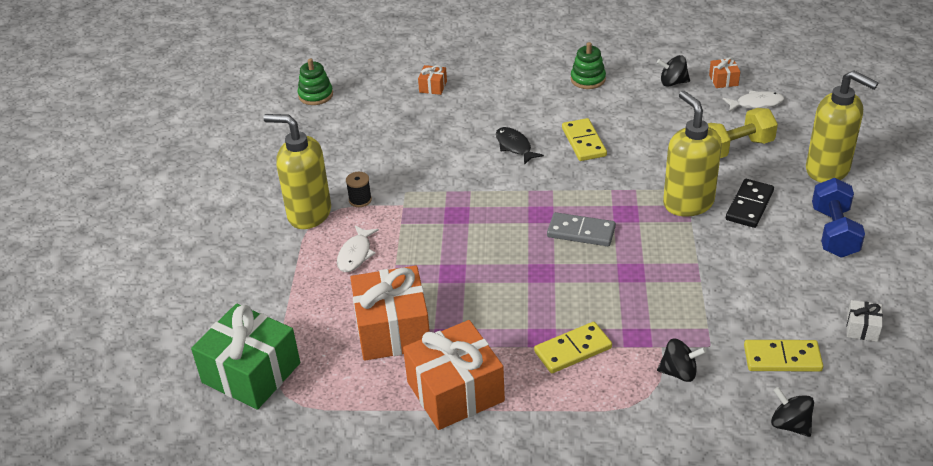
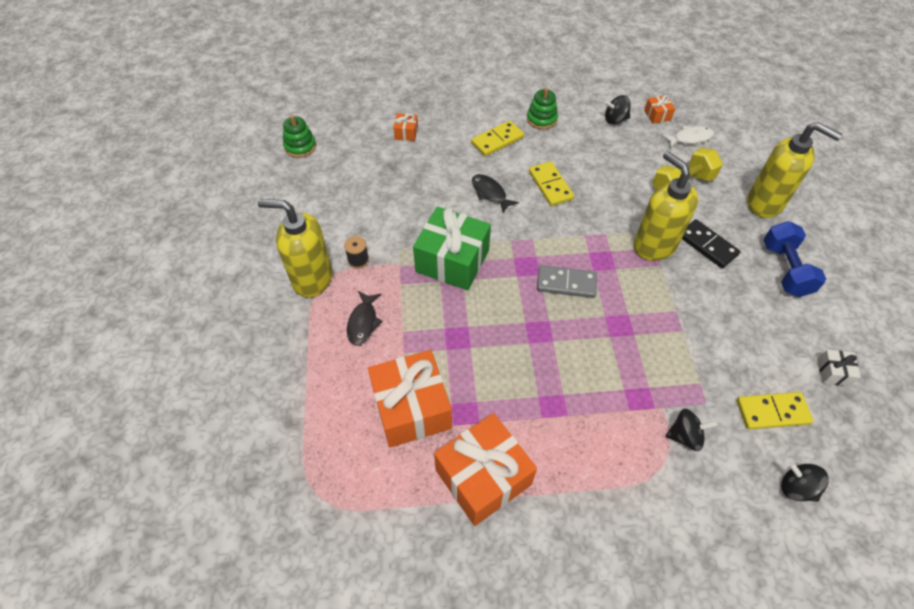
camera: 10 degrees left, 15 degrees up
green gift [191,304,300,410] -> green gift moved to [413,207,491,291]
white fish [337,225,379,272] -> black fish [347,291,382,346]
yellow domino [534,322,612,373] -> yellow domino moved to [471,121,524,156]
black domino [726,179,774,228] -> black domino turned 60 degrees counterclockwise [682,219,740,268]

